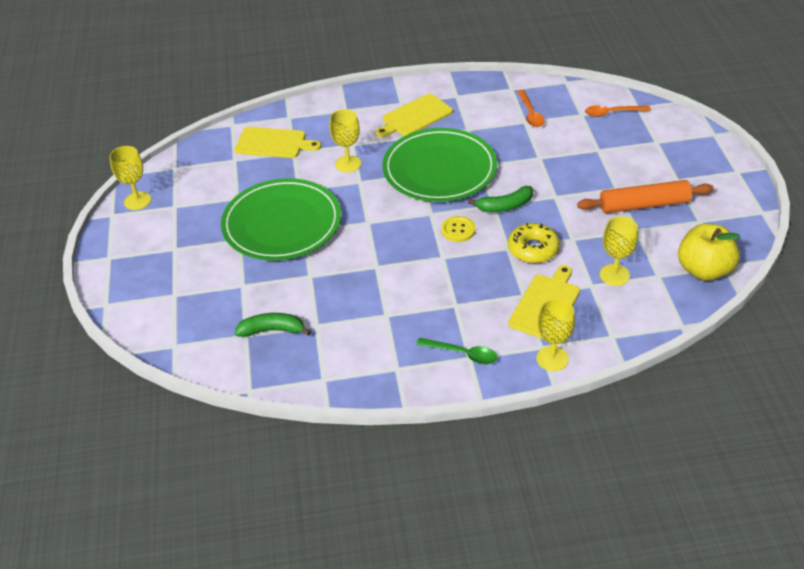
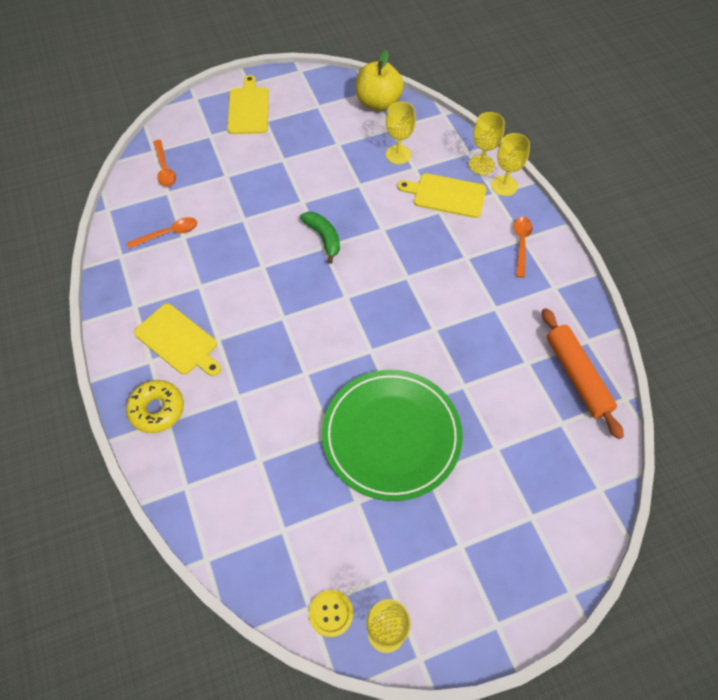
camera: 105 degrees left, 15 degrees up
yellow cutting board [235,127,321,158] -> yellow cutting board moved to [227,75,269,134]
green banana [235,313,311,337] -> none
yellow goblet [329,109,361,173] -> yellow goblet moved to [469,112,505,175]
green plate [383,128,497,202] -> none
green spoon [416,338,498,364] -> orange spoon [514,217,533,278]
yellow button [441,216,476,242] -> yellow button moved to [309,590,353,637]
yellow donut [508,223,560,263] -> yellow donut moved to [126,380,184,433]
orange rolling pin [577,180,714,213] -> orange rolling pin moved to [542,308,624,439]

